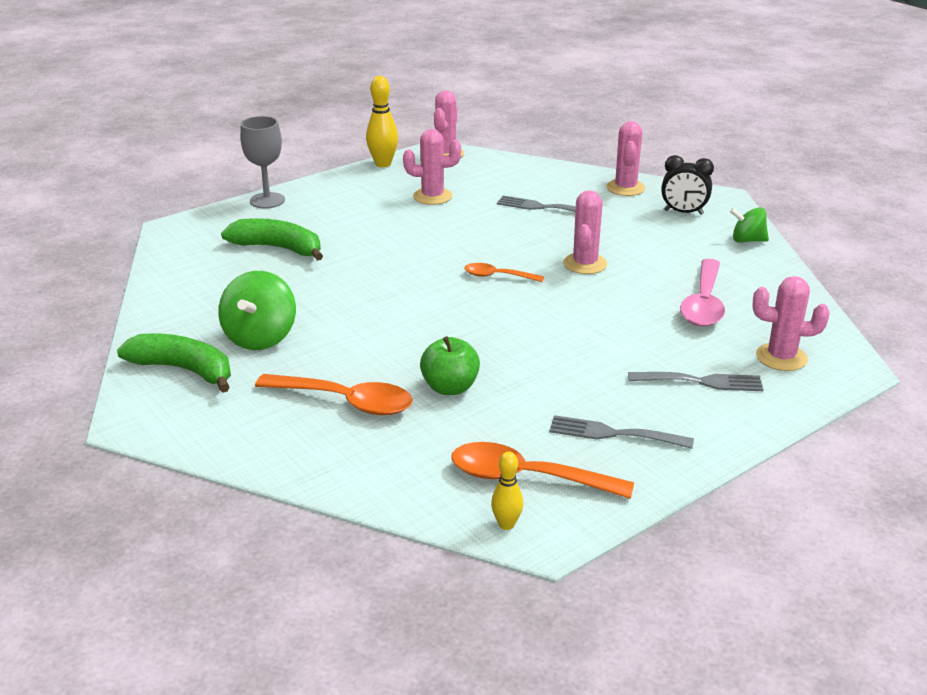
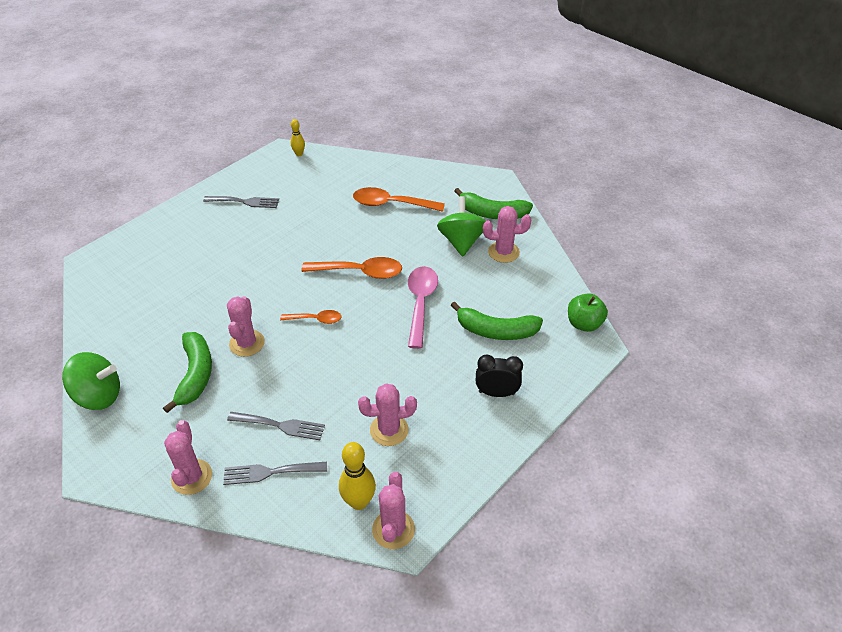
camera: 170 degrees right, 15 degrees up
grey goblet [240,116,285,208] -> none
yellow bowling pin [366,76,398,167] -> yellow bowling pin moved to [339,442,376,510]
green apple [420,336,480,395] -> green apple moved to [568,293,608,332]
orange spoon [451,442,634,499] -> orange spoon moved to [301,257,402,279]
grey fork [628,372,764,391] -> grey fork moved to [223,462,327,485]
black clock [661,155,714,215] -> black clock moved to [476,355,523,397]
pink spoon [680,259,725,327] -> pink spoon moved to [408,266,438,349]
green spinning top [730,207,769,243] -> green spinning top [62,352,120,410], size x1.61
pink cactus [753,276,830,371] -> pink cactus moved to [483,206,531,263]
none -> green banana [163,332,212,413]

